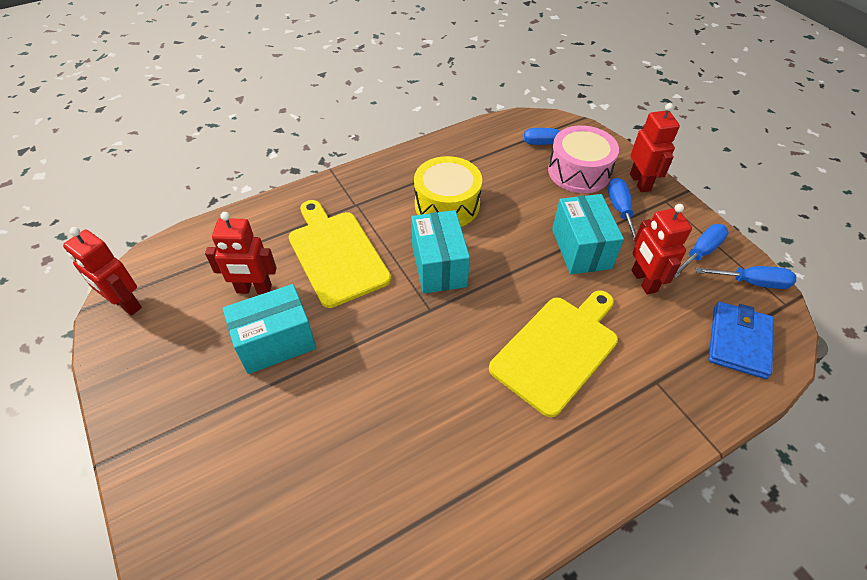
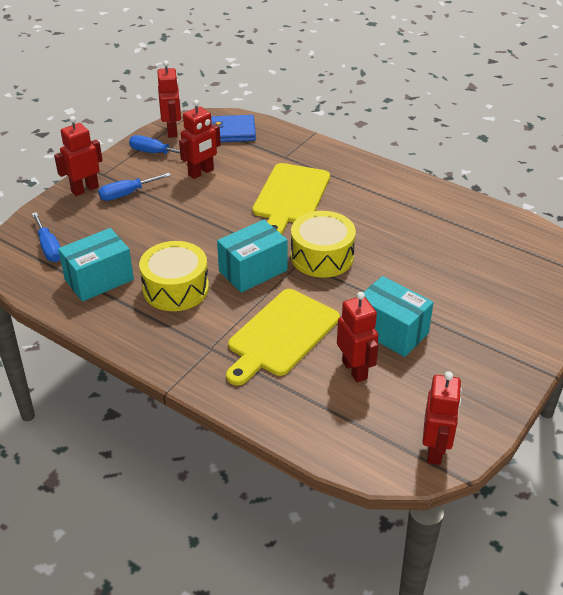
camera: 115 degrees left, 10 degrees down
yellow cutting board [489,290,618,417] -> yellow cutting board turned 90 degrees counterclockwise [252,163,330,234]
pink drum [548,125,619,193] -> none
turquoise box [552,194,624,274] -> turquoise box moved to [58,228,134,302]
blue screwdriver [696,266,796,289] -> red robot [157,60,181,138]
none -> yellow drum [291,211,356,278]

